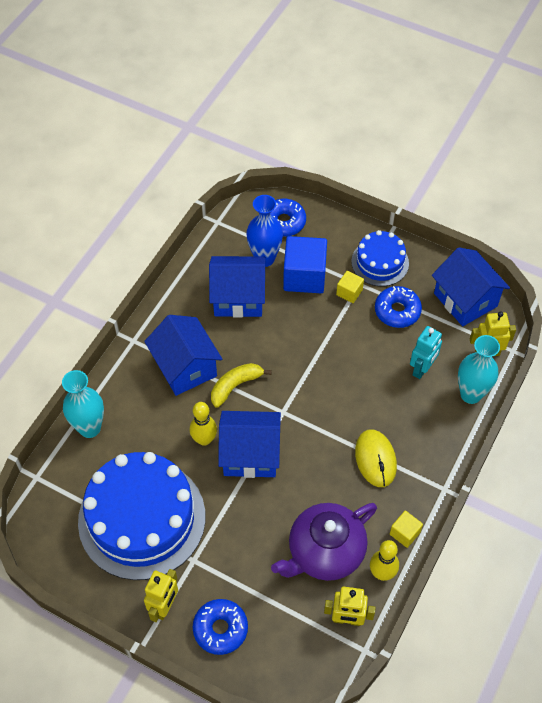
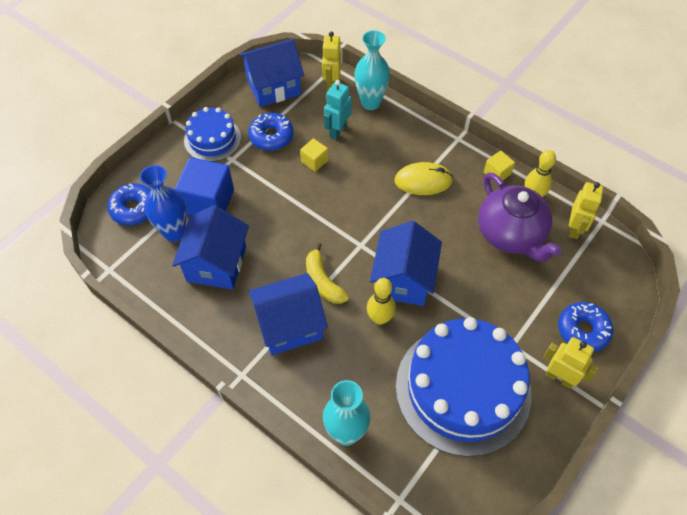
camera: 80 degrees left, 0 degrees up
yellow cube [336,271,364,303] -> yellow cube moved to [300,138,328,172]
turquoise robot [410,326,442,379] -> turquoise robot turned 105 degrees counterclockwise [324,80,352,139]

